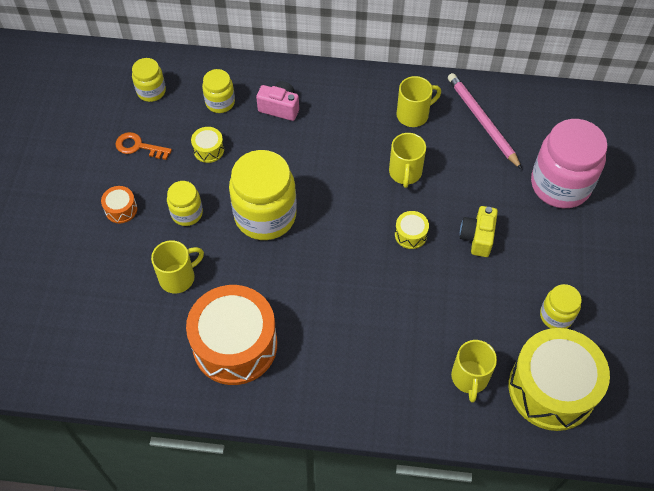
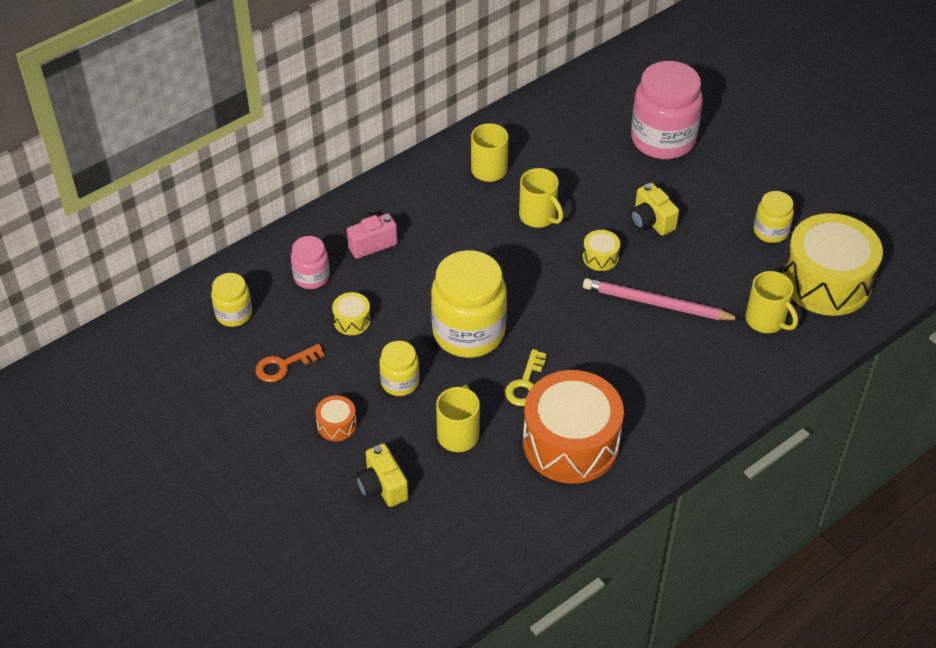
camera: 45 degrees left, 10 degrees down
yellow jar [202,69,235,113] -> pink jar [291,236,330,289]
pink pencil [448,73,522,169] -> pink pencil moved to [583,278,741,320]
none -> yellow camera [356,443,408,507]
none -> yellow key [505,349,547,406]

